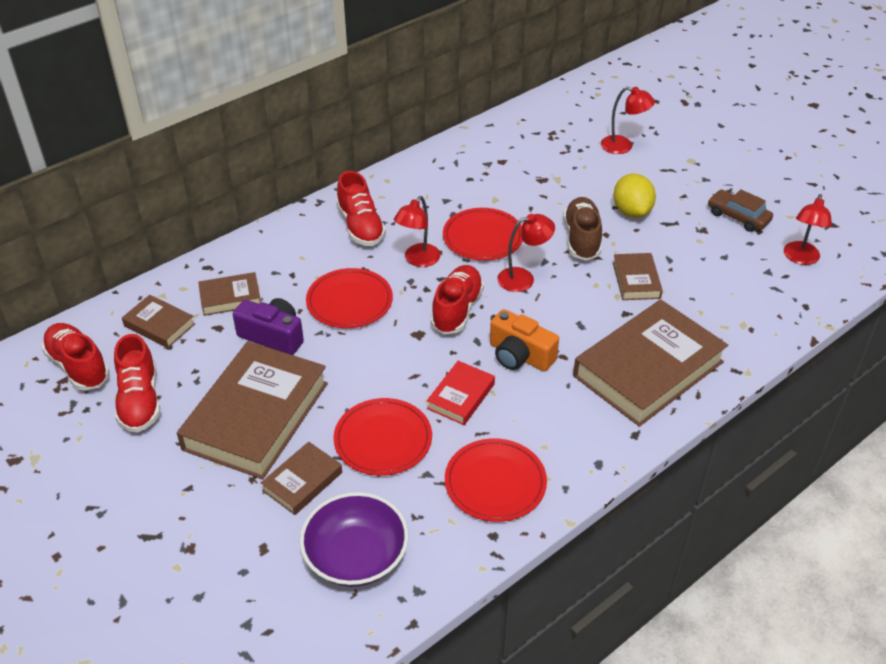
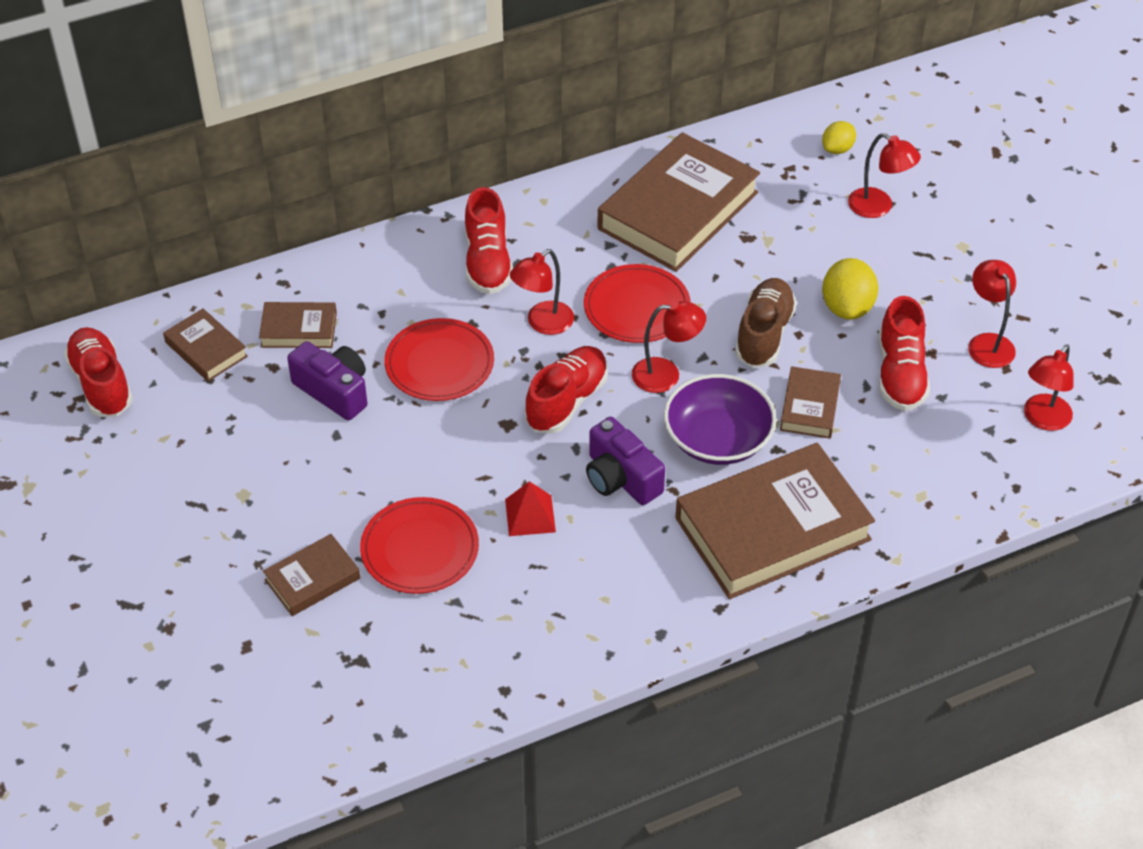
camera: 15 degrees right, 5 degrees up
red shoe [114,334,160,433] -> red shoe moved to [879,296,930,411]
brown book [177,341,328,479] -> brown book moved to [598,132,760,272]
purple bowl [300,492,409,587] -> purple bowl moved to [664,374,776,465]
red book [427,361,495,425] -> red pyramid [505,481,556,536]
red plate [445,438,547,522] -> none
orange camera [490,309,559,372] -> purple camera [586,417,665,505]
brown car [708,189,773,232] -> red lamp [968,260,1016,368]
none -> yellow lemon [822,121,856,154]

